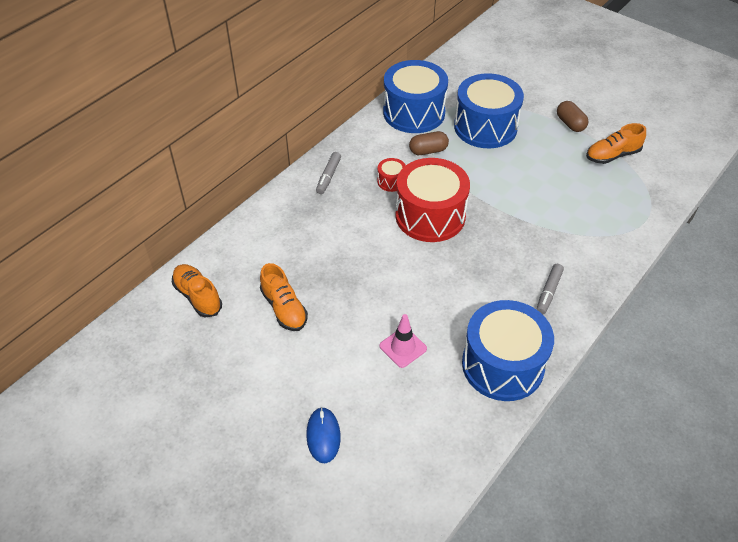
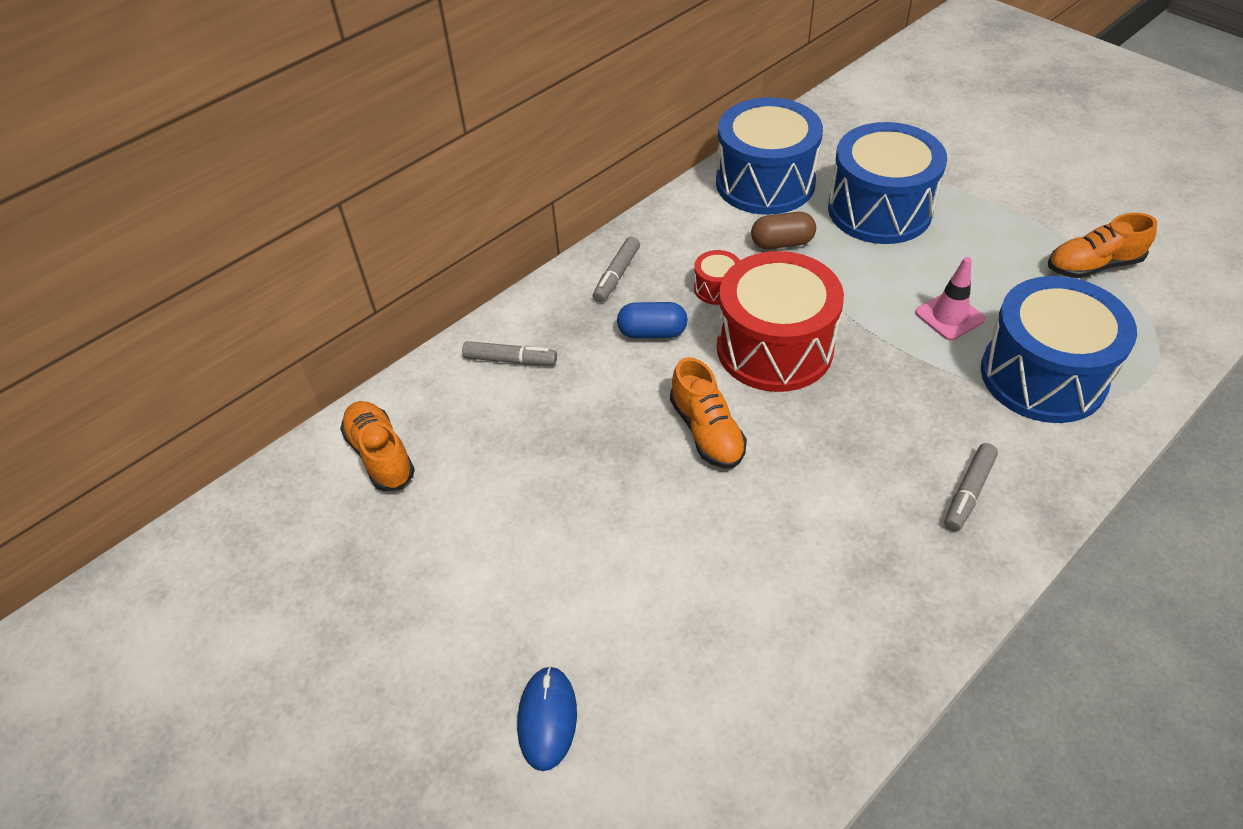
camera: 10 degrees right, 0 degrees up
orange shoe [260,263,308,331] -> orange shoe moved to [670,357,747,468]
pink traffic cone [379,314,427,368] -> pink traffic cone moved to [915,257,985,341]
blue drum [462,300,554,401] -> blue drum moved to [981,276,1137,423]
brown capsule [557,101,589,132] -> none
none -> grey marker [462,341,557,365]
none -> blue capsule [617,302,688,338]

